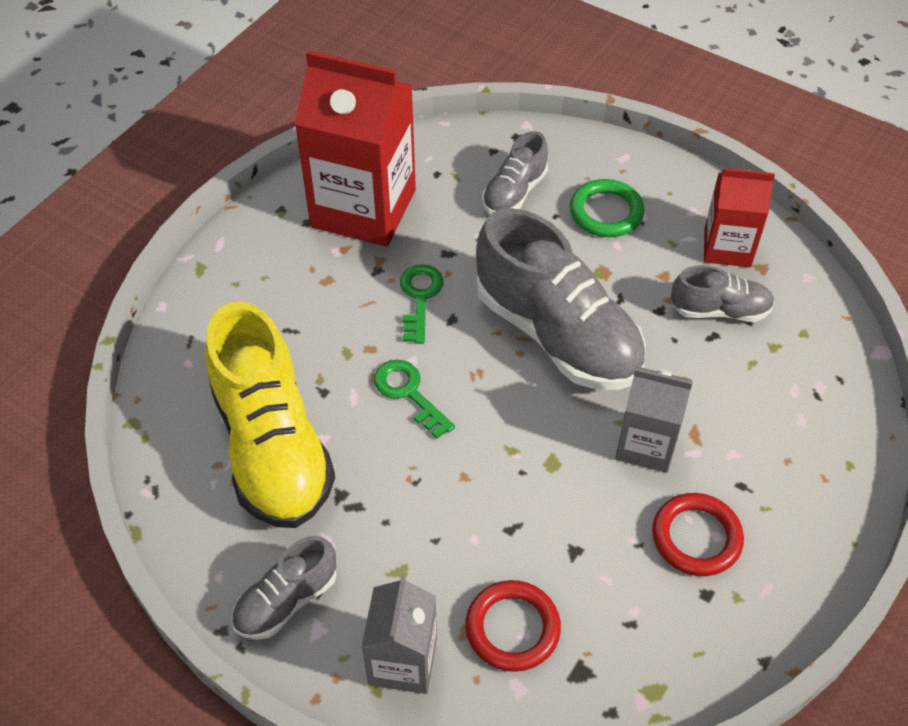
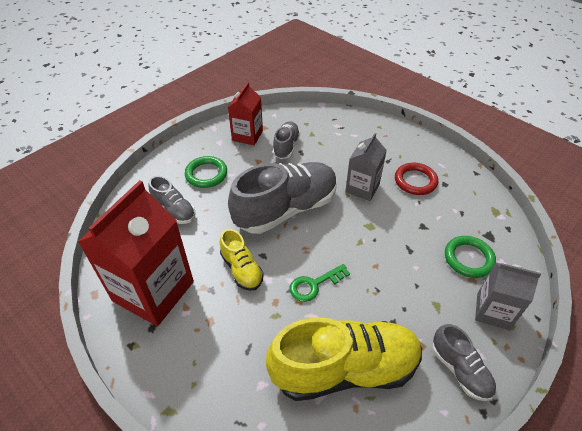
camera: 80 degrees left, 5 degrees down
green key [400,264,443,344] -> yellow shoe [220,229,264,291]
red ring [465,580,561,672] -> green ring [445,236,496,278]

